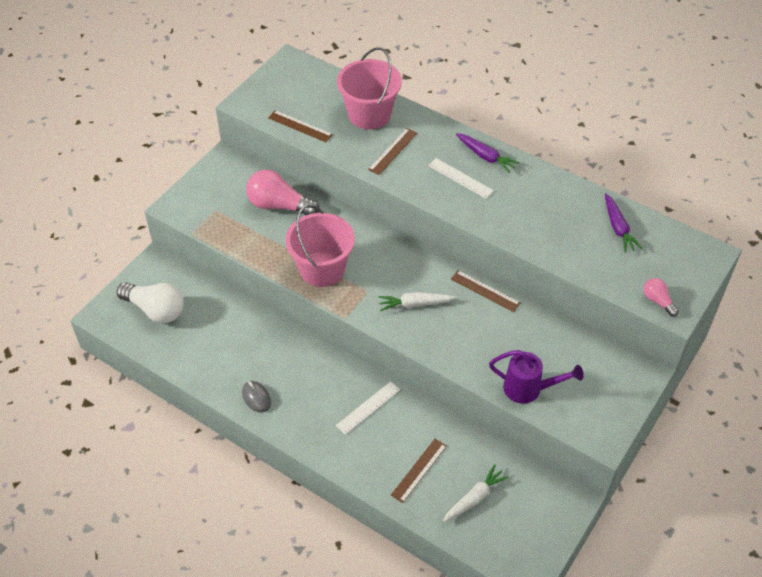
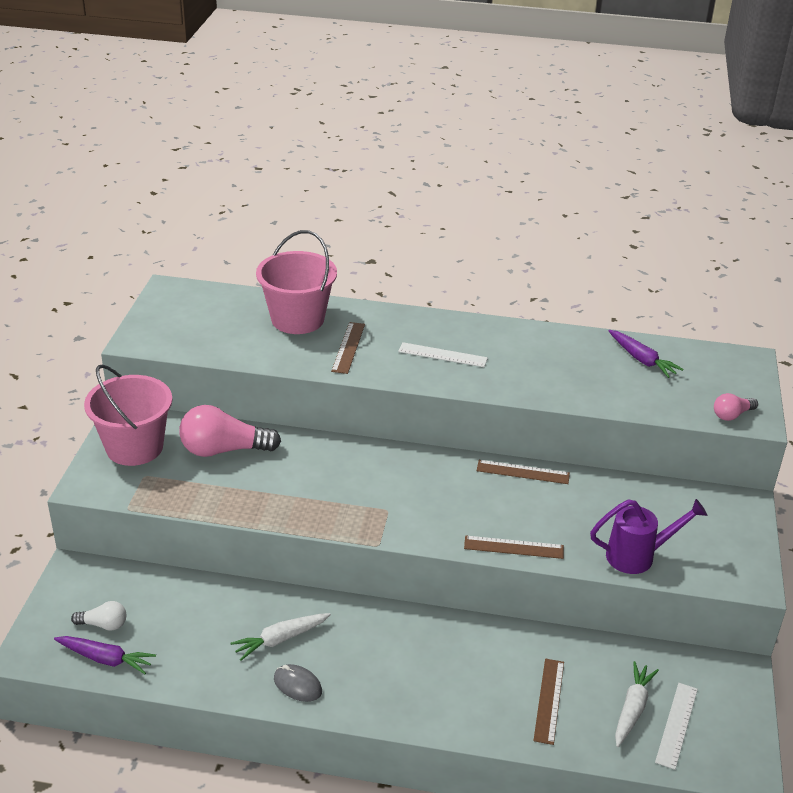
camera: 25 degrees left, 15 degrees down
white light bulb [117,282,184,323] -> white light bulb [71,601,126,631], size x0.52
brown ruler [268,110,333,142] -> brown ruler moved to [464,536,564,559]
pink bucket [286,205,355,287] -> pink bucket moved to [84,364,173,466]
white ruler [336,381,400,435] -> white ruler moved to [655,683,698,770]
white carrot [378,292,457,311] -> white carrot moved to [230,613,331,660]
purple carrot [456,133,519,173] -> purple carrot moved to [54,636,156,674]
pink light bulb [644,278,679,317] -> pink light bulb turned 60 degrees counterclockwise [714,393,758,421]

